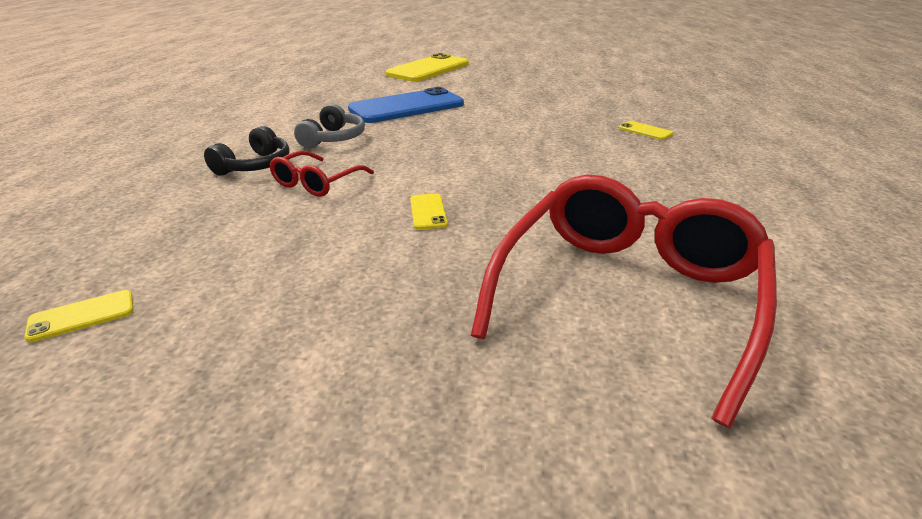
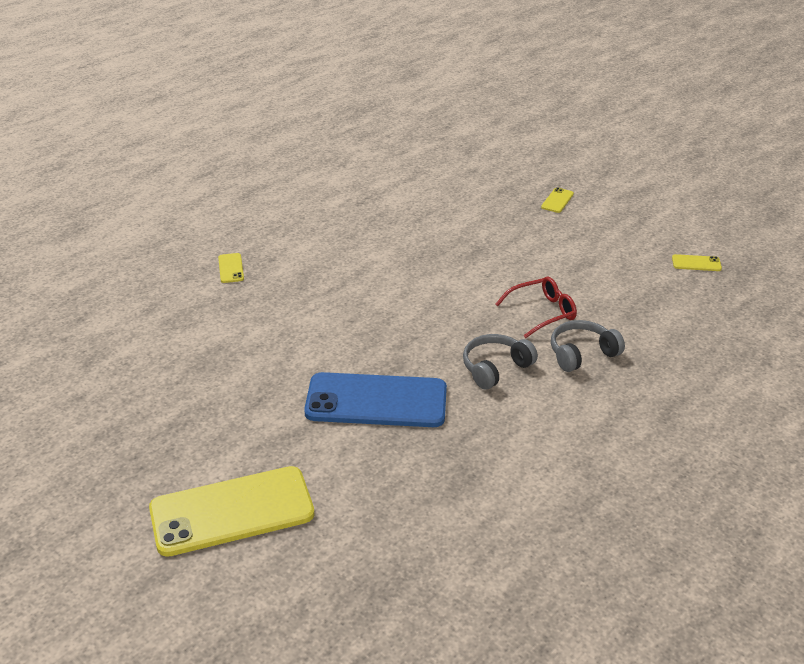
camera: 145 degrees left, 5 degrees up
black headphones [204,126,290,176] -> grey headphones [551,320,625,372]
yellow phone [410,194,448,230] -> yellow phone moved to [541,187,574,213]
red glasses [471,175,777,428] -> none

